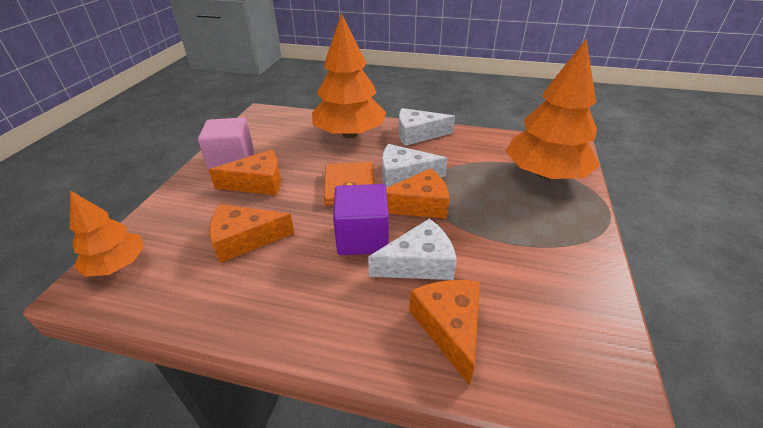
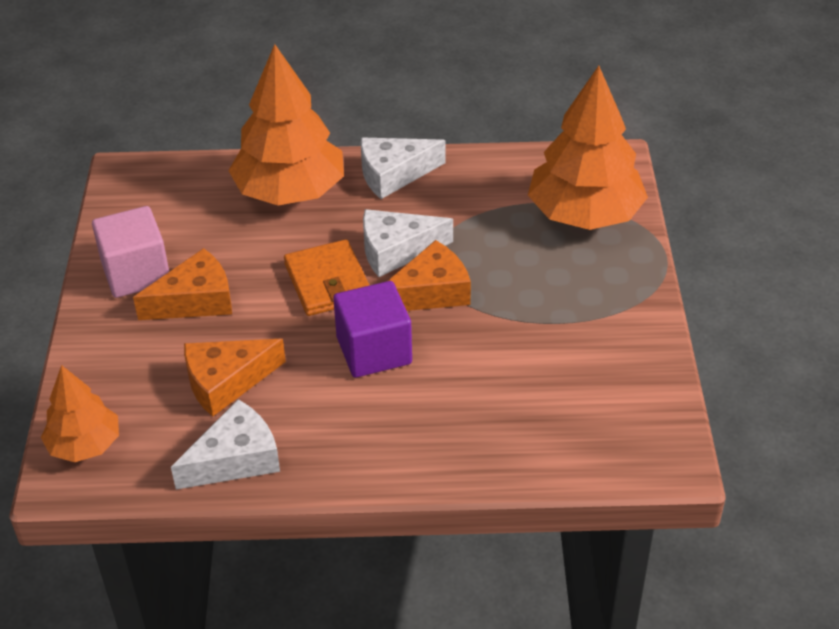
camera: 15 degrees left, 5 degrees up
white cheese [368,219,457,280] -> white cheese moved to [171,399,280,490]
orange cheese [409,280,480,386] -> none

